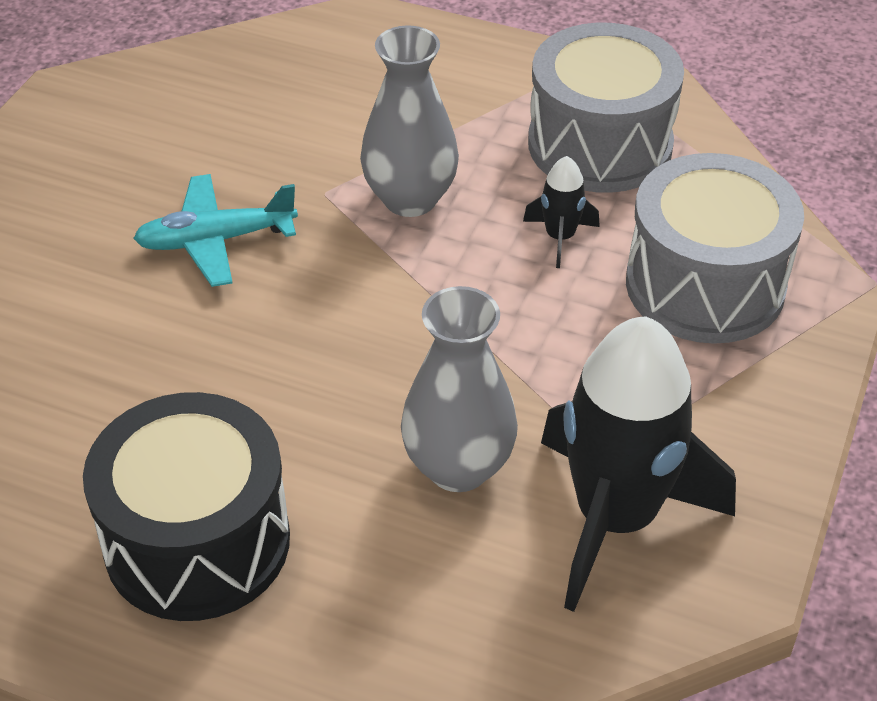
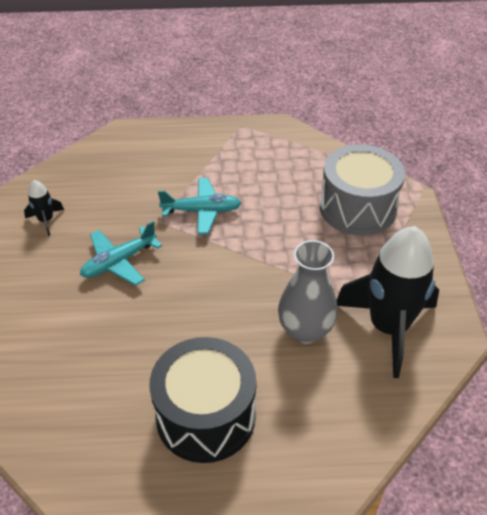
camera: 25 degrees left, 0 degrees up
grey vase [360,25,459,217] -> turquoise plane [158,178,241,234]
black rocket [523,156,600,268] -> black rocket moved to [24,180,64,236]
grey drum [528,23,684,193] -> none

